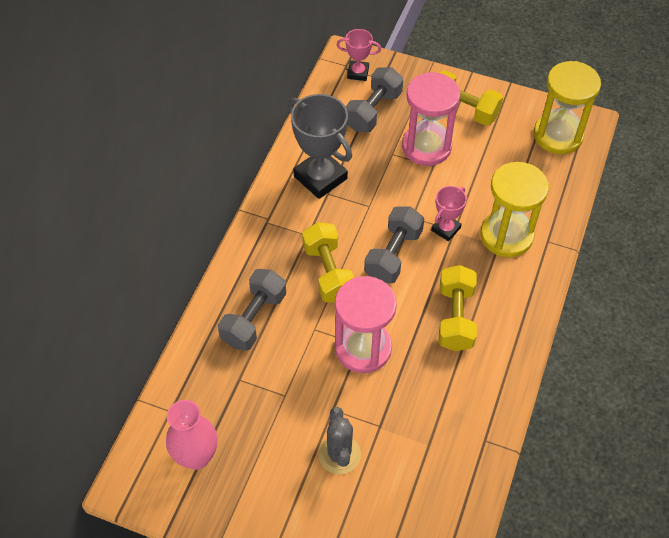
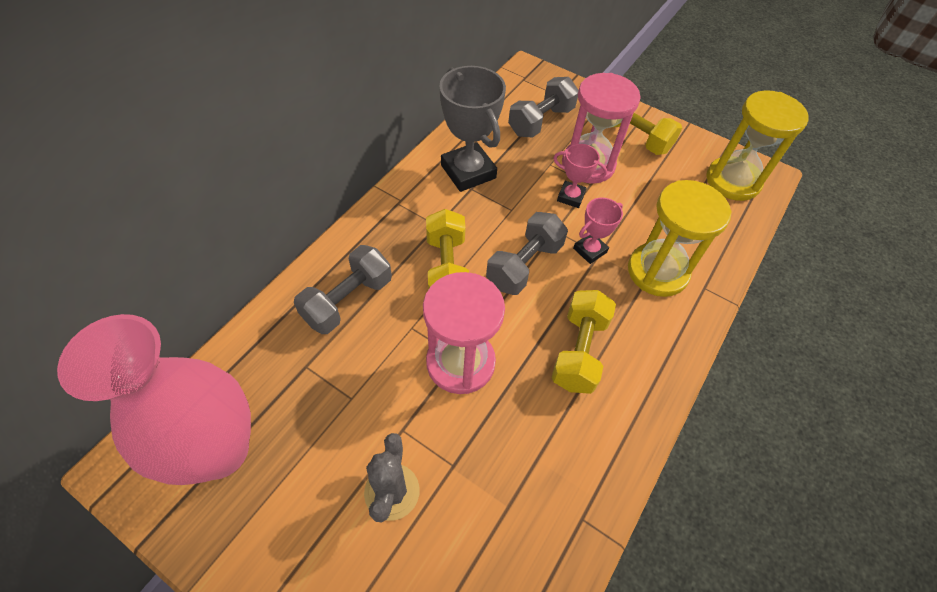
camera: 10 degrees right, 0 degrees up
pink vase [166,400,217,470] -> pink vase [57,314,251,485], size x1.68
pink trophy [337,29,381,81] -> pink trophy moved to [553,144,607,208]

